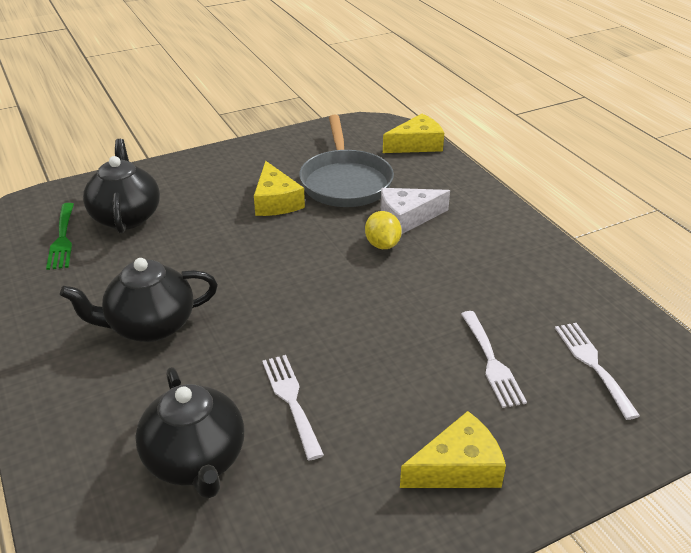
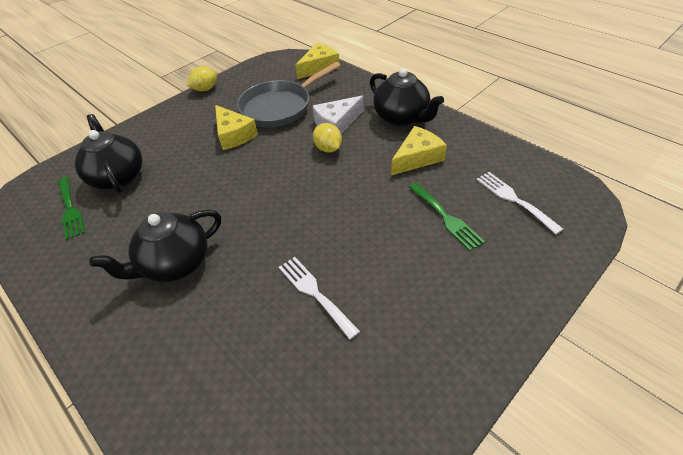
camera: 15 degrees left, 10 degrees up
black teapot [135,367,245,498] -> black teapot moved to [370,68,444,126]
grey pan [299,115,394,207] -> grey pan turned 75 degrees clockwise [237,62,341,128]
yellow cheese [400,411,506,488] -> yellow cheese moved to [391,126,447,175]
white fork [461,311,527,408] -> green fork [409,183,485,251]
none -> yellow lemon [187,66,217,91]

